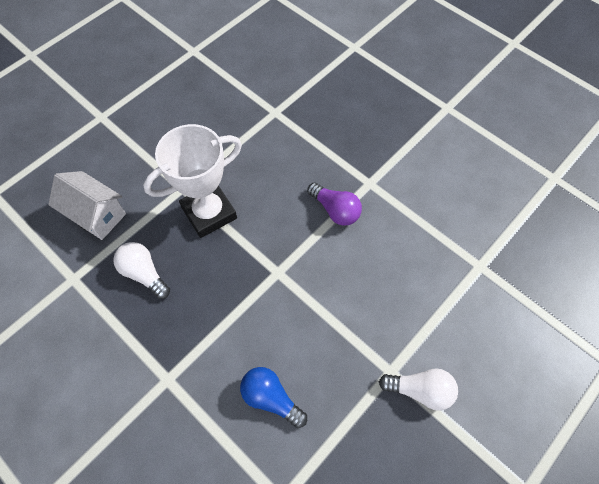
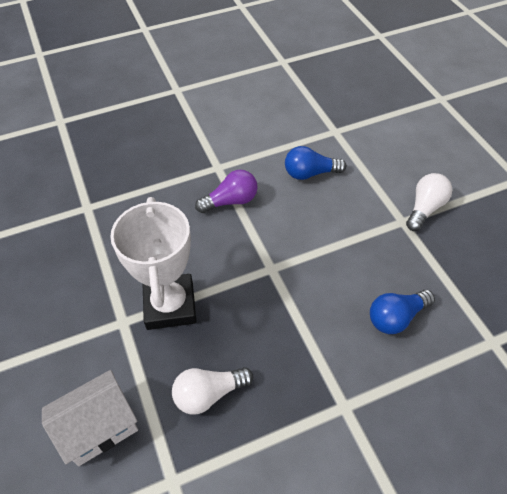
camera: 65 degrees left, 10 degrees down
none -> blue light bulb [285,146,346,180]

